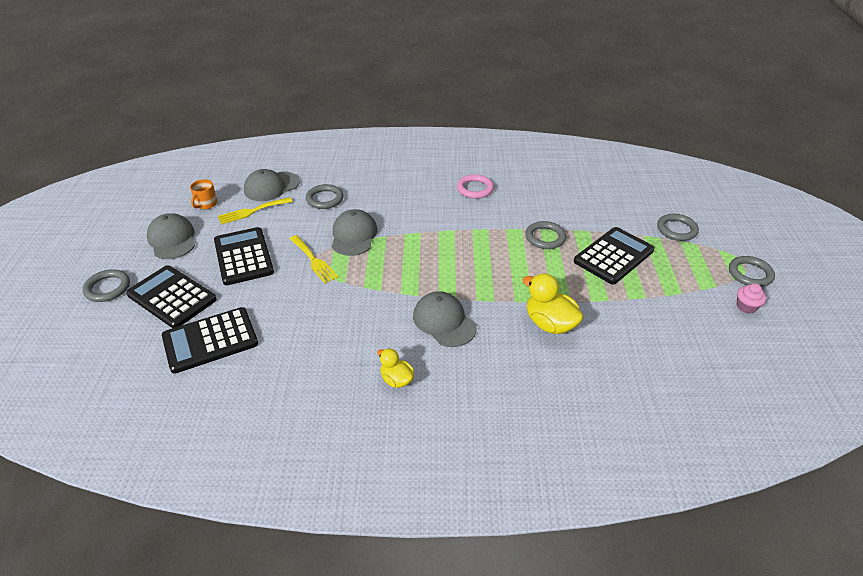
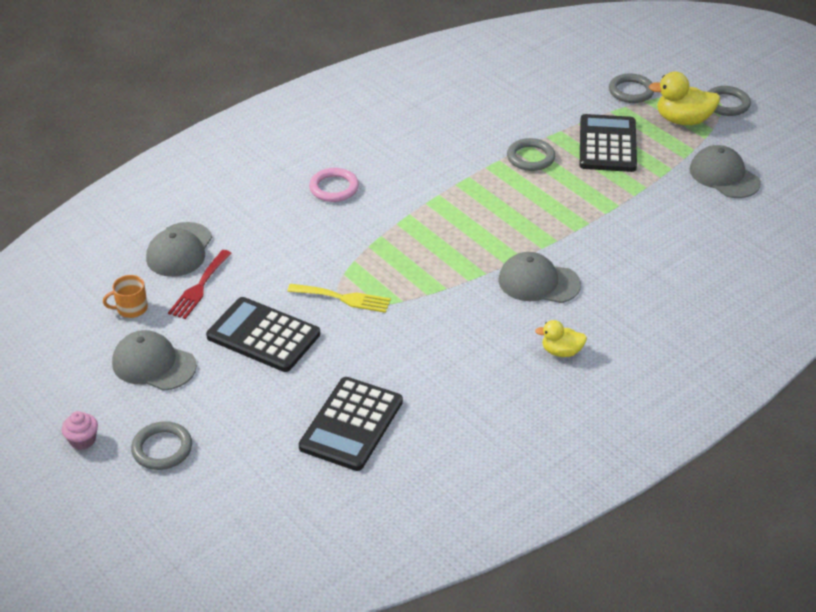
camera: 40 degrees left, 0 degrees up
black calculator [126,265,217,328] -> none
orange mug [190,179,217,209] -> orange mug turned 90 degrees clockwise [103,275,148,318]
yellow fork [218,197,293,224] -> red fork [168,250,232,319]
grey ring [306,184,344,209] -> none
grey cap [332,209,377,256] -> grey cap moved to [690,145,761,198]
pink ring [457,175,494,199] -> pink ring moved to [309,168,359,202]
yellow duck [523,273,584,334] -> yellow duck moved to [649,71,720,125]
pink cupcake [737,283,766,314] -> pink cupcake moved to [62,411,98,450]

